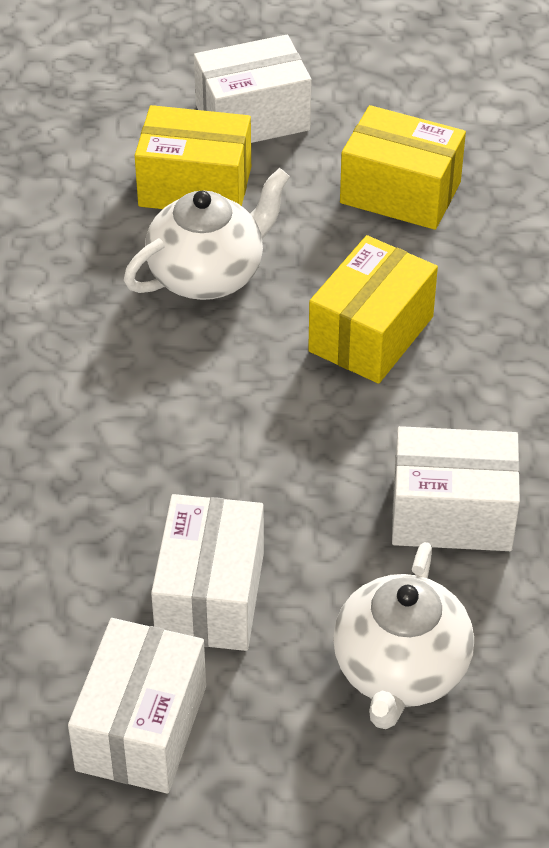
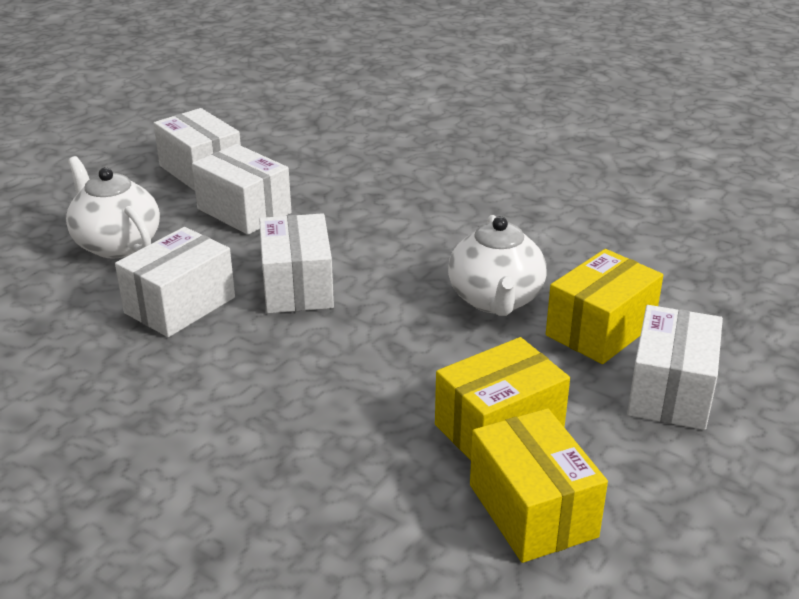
camera: 125 degrees right, 15 degrees down
yellow box [308,235,438,384] -> yellow box moved to [470,408,608,563]
none -> white box [259,213,334,313]

